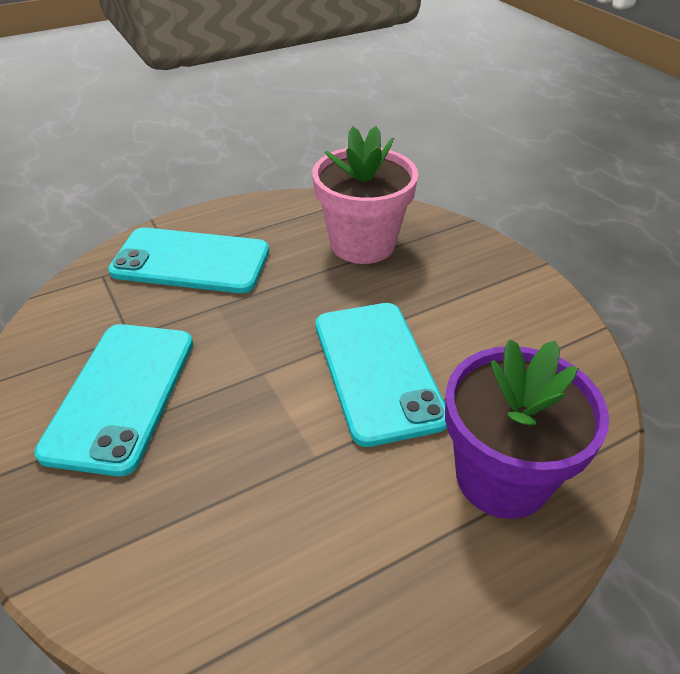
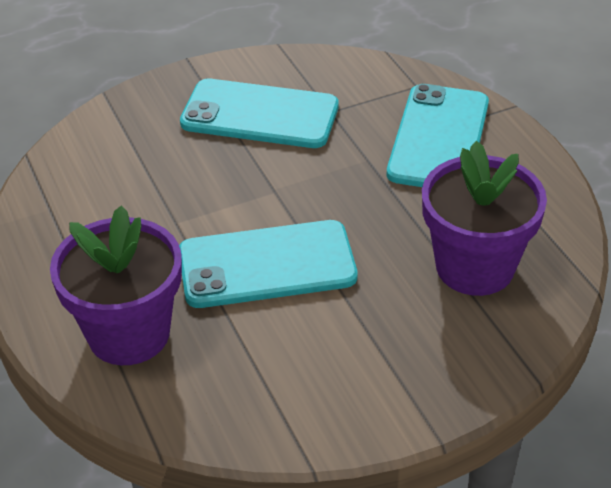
camera: 95 degrees right, 0 degrees up
pink flower pot [312,126,418,264] -> purple flower pot [422,141,547,296]

